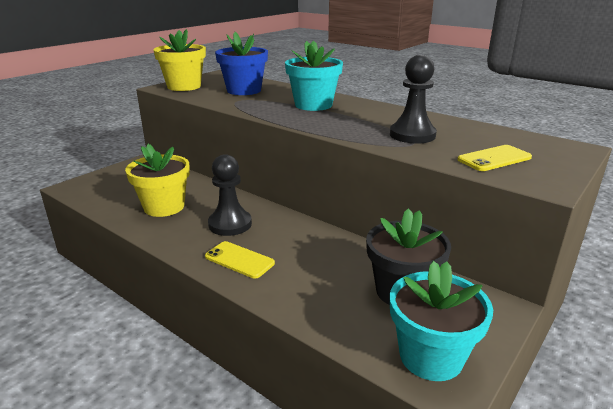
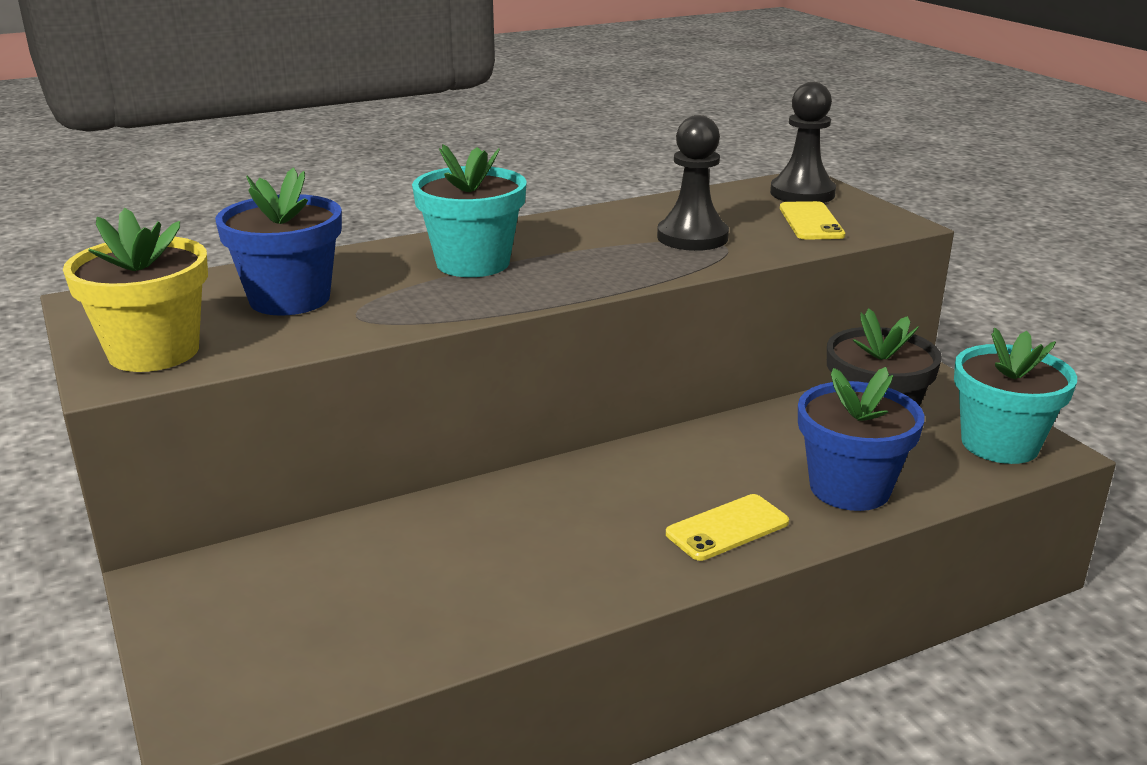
camera: 65 degrees left, 0 degrees up
yellow flower pot [125,144,190,217] -> none
black pawn [208,154,252,236] -> black pawn moved to [770,82,836,203]
none -> blue flower pot [798,367,925,511]

